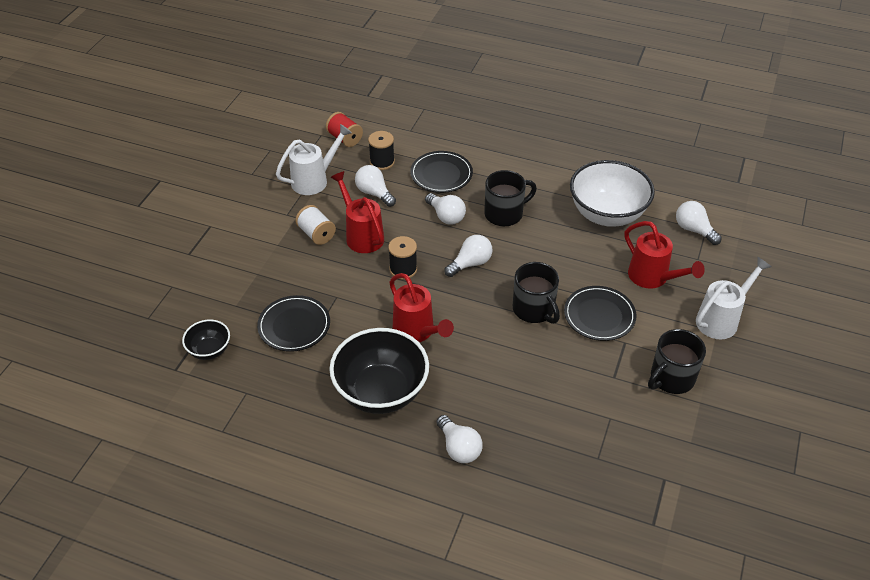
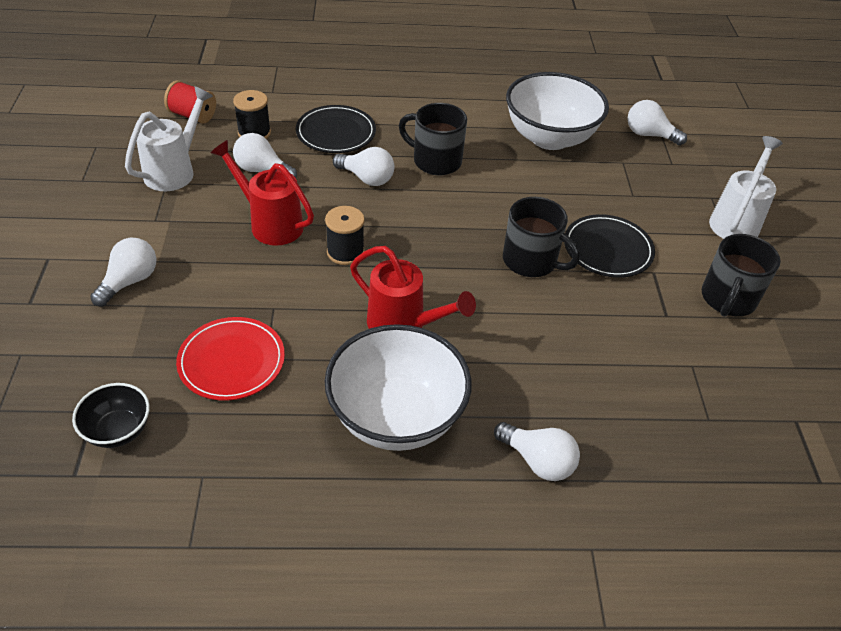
camera: 25 degrees left, 0 degrees up
black plate [257,295,330,352] -> red plate [176,317,285,401]
white spool [295,205,336,245] -> none
black bowl [329,328,429,414] -> white bowl [325,324,472,451]
white light bulb [444,235,492,277] -> white light bulb moved to [90,238,157,306]
black mug [484,170,537,226] -> black mug turned 105 degrees counterclockwise [399,103,467,175]
red watering can [625,221,705,289] -> none

